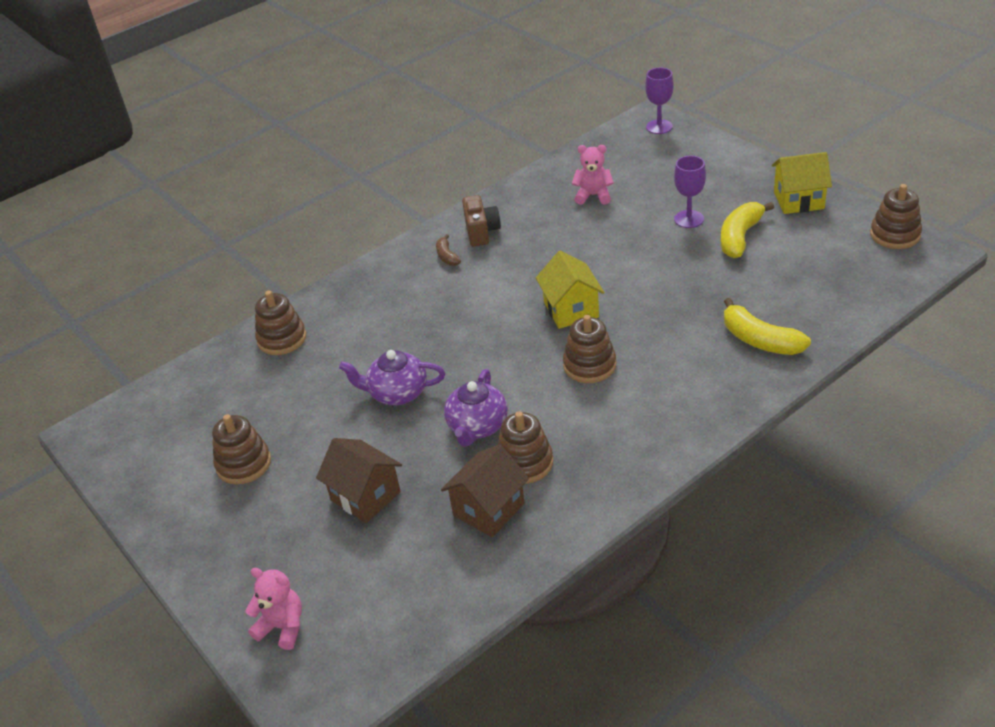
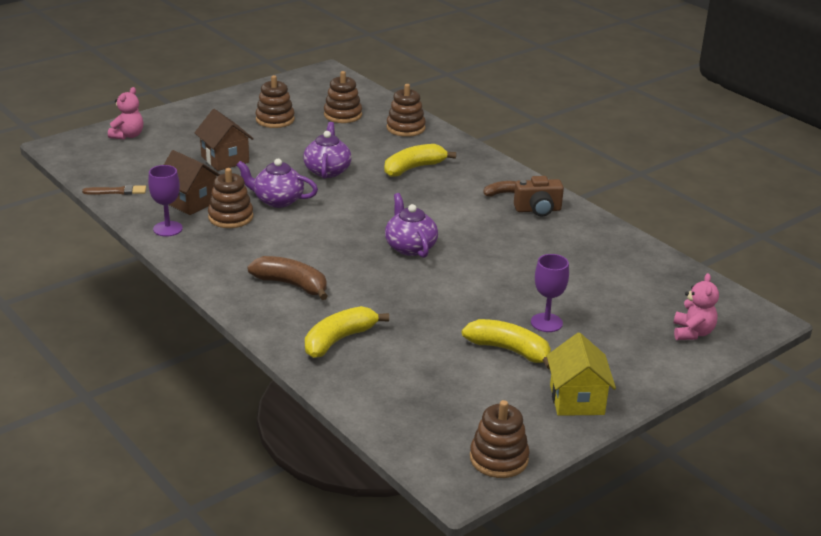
camera: 85 degrees right, 10 degrees down
brown house [316,438,402,523] -> brown house turned 75 degrees counterclockwise [194,109,254,171]
yellow house [536,250,604,329] -> purple teapot [385,193,438,258]
brown stacking toy [563,315,616,383] -> brown stacking toy moved to [324,71,362,123]
pink teddy bear [572,145,614,205] -> pink teddy bear moved to [674,273,719,340]
purple goblet [645,68,673,134] -> purple goblet moved to [148,165,183,237]
none -> brown brush [82,185,146,195]
none -> brown banana [247,256,328,300]
none -> yellow banana [384,144,456,177]

